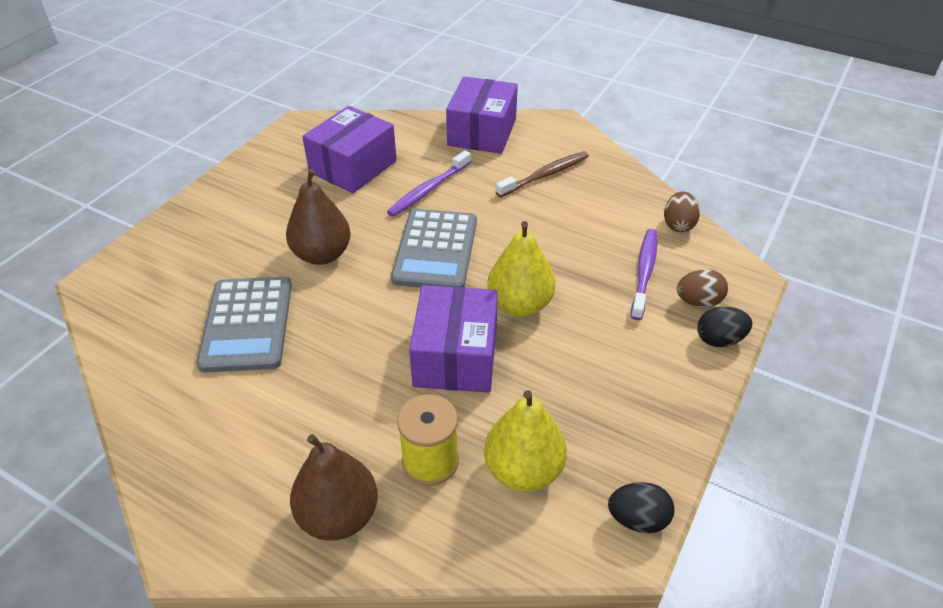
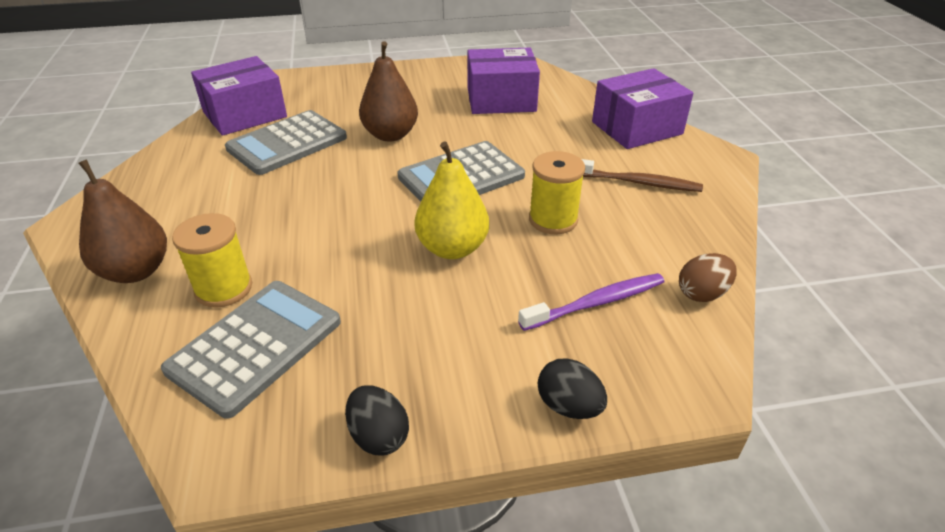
camera: 50 degrees right, 5 degrees down
purple toothbrush [387,150,471,217] -> none
purple box [409,285,498,393] -> purple box moved to [191,56,287,136]
yellow pear [484,390,567,491] -> grey calculator [161,281,341,419]
black egg [608,482,675,533] -> black egg moved to [345,385,409,456]
brown egg [677,269,728,307] -> none
none -> yellow spool [529,151,585,234]

